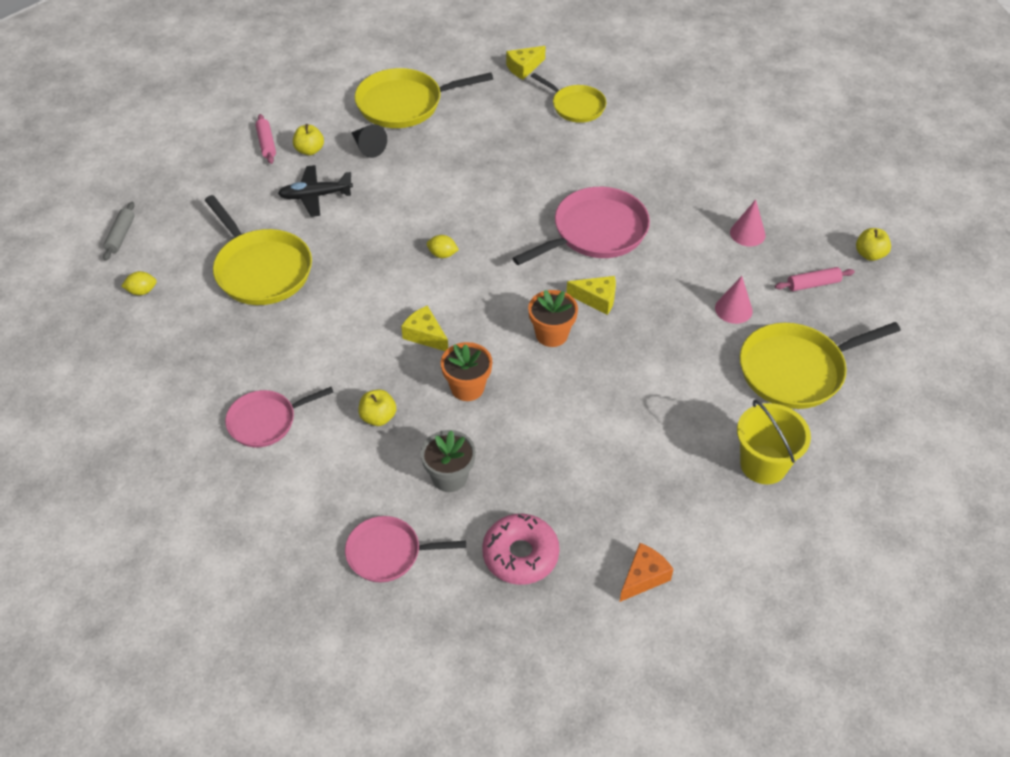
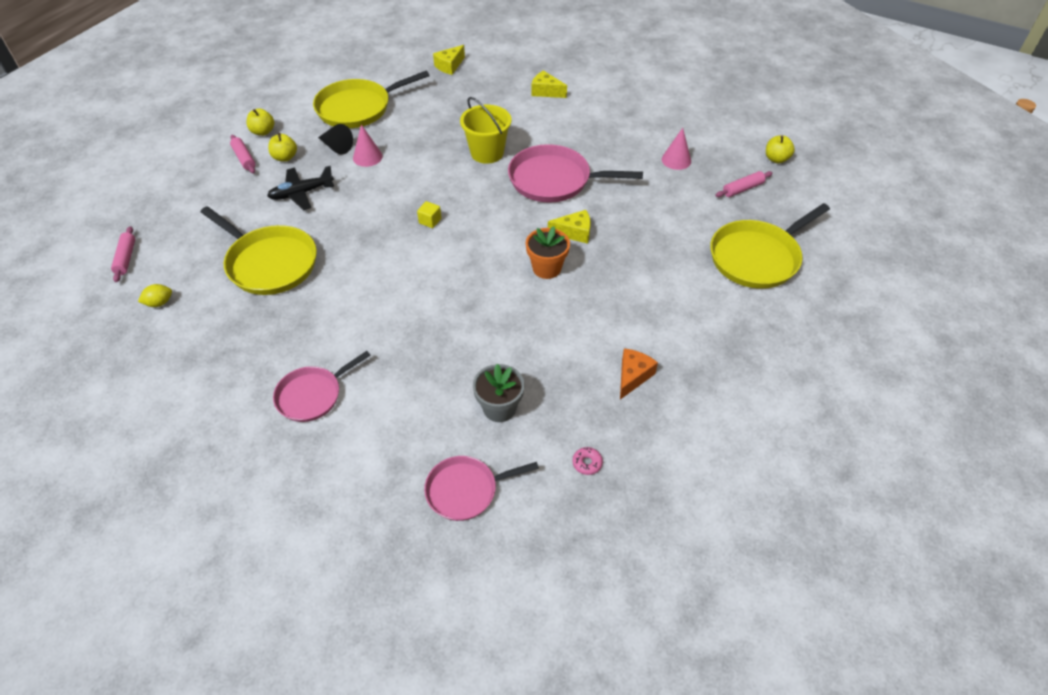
camera: 15 degrees left, 0 degrees up
grey rolling pin [103,202,135,261] -> pink rolling pin [111,226,135,282]
yellow apple [358,389,396,426] -> yellow apple moved to [246,108,274,136]
yellow cheese [401,305,448,351] -> yellow cheese moved to [531,70,567,98]
yellow lemon [427,235,459,258] -> yellow cube [417,201,441,228]
orange flower pot [441,342,492,401] -> none
pink donut [482,514,560,585] -> pink donut [572,447,603,475], size x0.42
pink pan [513,187,650,265] -> pink pan turned 120 degrees counterclockwise [508,144,643,203]
yellow pan [531,73,606,123] -> none
orange cheese [620,543,673,602] -> orange cheese moved to [620,348,658,399]
pink cone [715,276,753,324] -> pink cone moved to [353,124,383,167]
yellow bucket [737,400,811,484] -> yellow bucket moved to [460,97,511,164]

